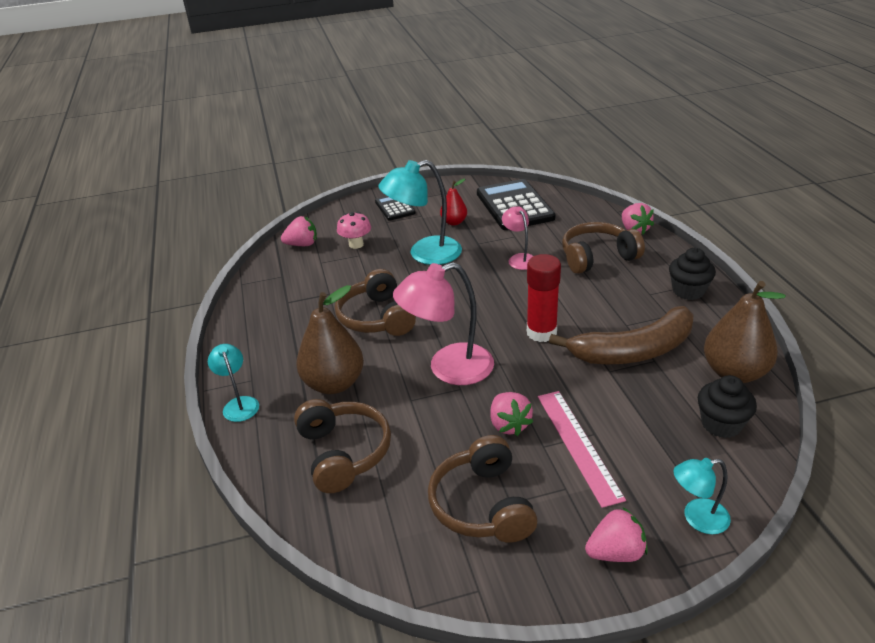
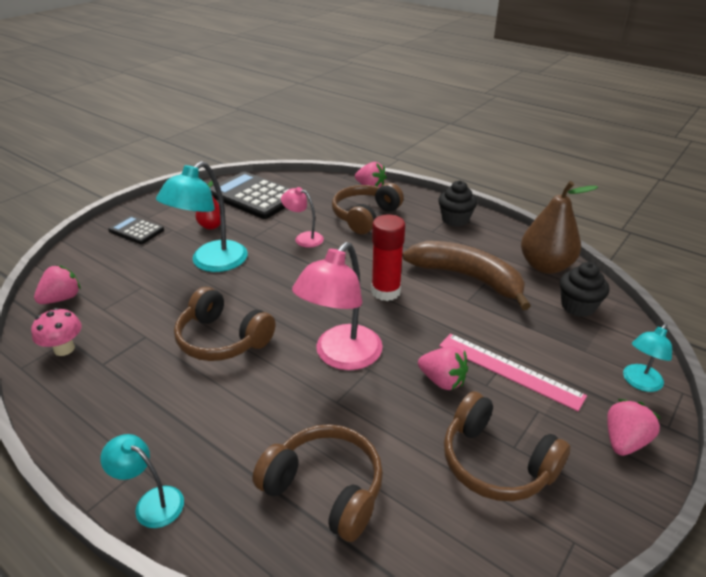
camera: 40 degrees left, 0 degrees up
brown pear [296,285,364,394] -> none
pink mushroom [337,212,371,249] -> pink mushroom moved to [31,308,82,356]
brown banana [549,306,694,364] -> brown banana turned 90 degrees counterclockwise [402,241,531,310]

